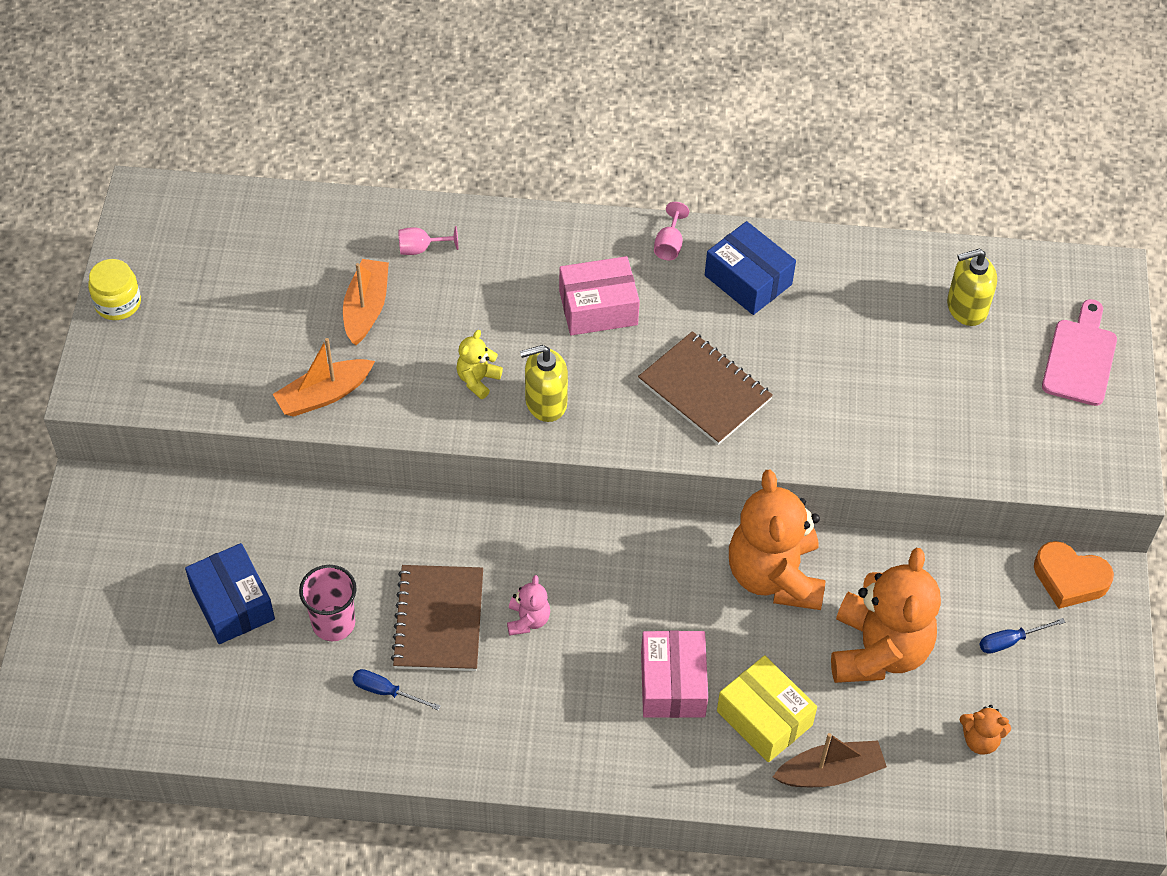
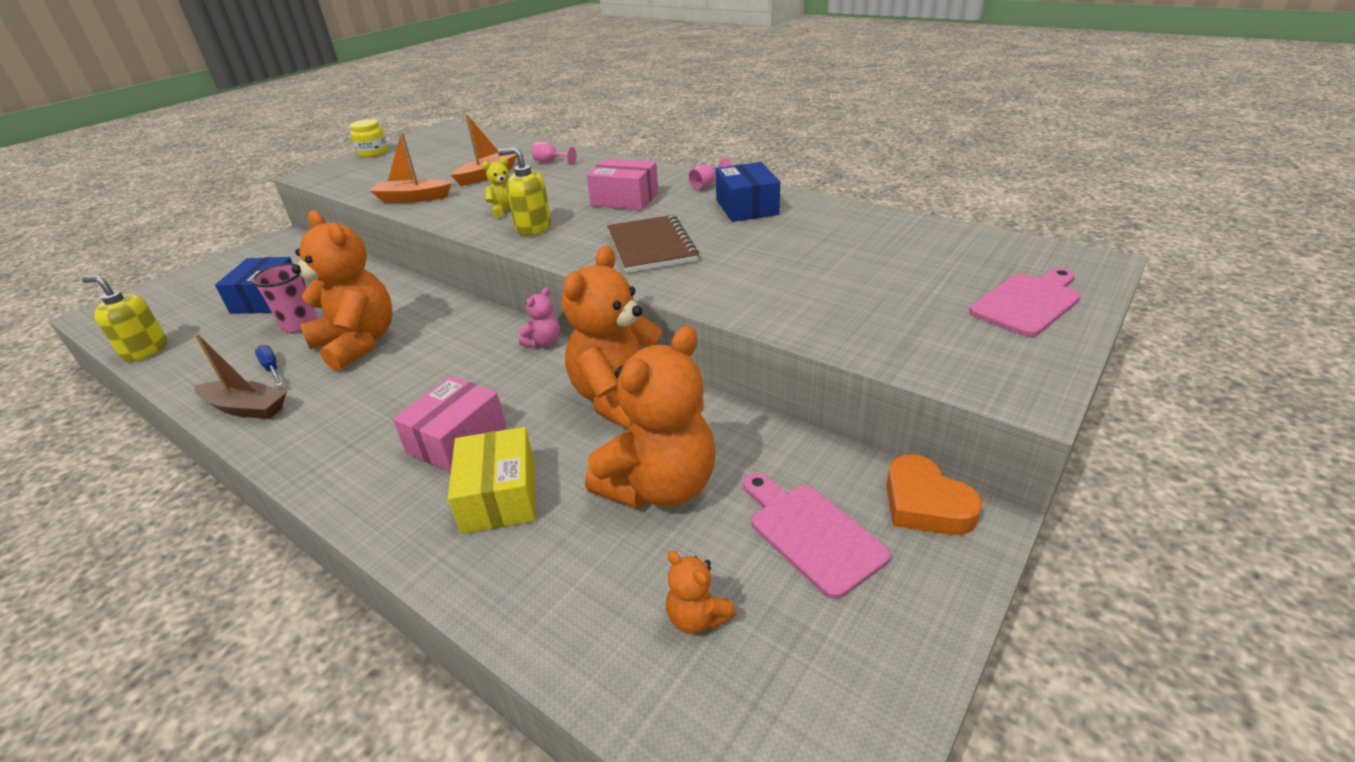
camera: 35 degrees right, 20 degrees down
brown notebook [391,565,483,671] -> orange teddy bear [292,210,392,371]
pink teddy bear [507,575,550,636] -> pink teddy bear moved to [519,288,560,348]
brown boat [773,733,887,787] -> brown boat moved to [194,334,287,419]
yellow soap dispenser [947,249,997,326] -> yellow soap dispenser moved to [82,275,168,362]
blue screwdriver [979,618,1065,654] -> pink cutting board [743,473,891,599]

